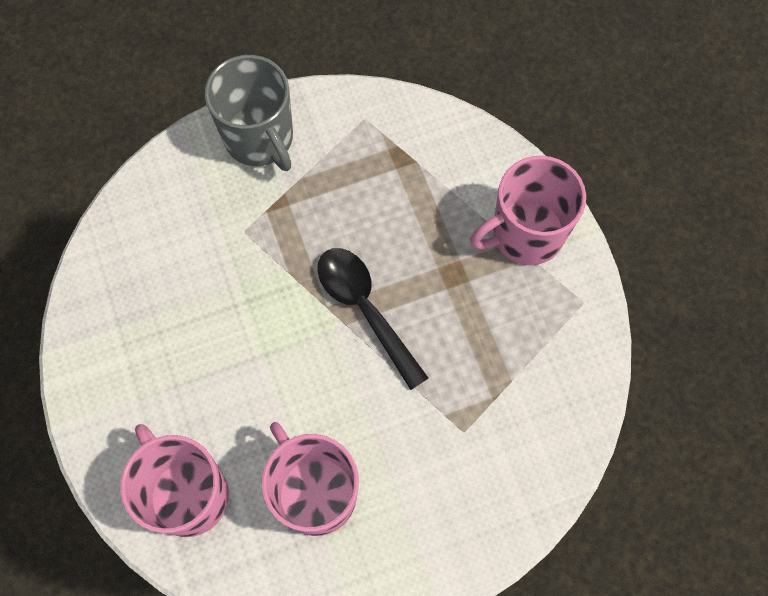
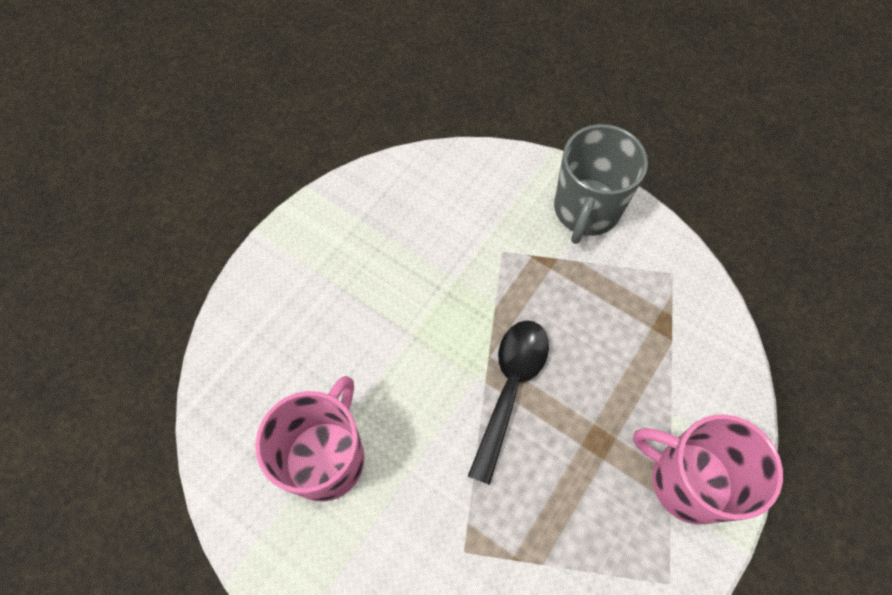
camera: 55 degrees right, 5 degrees down
pink mug [120,424,229,537] -> none

